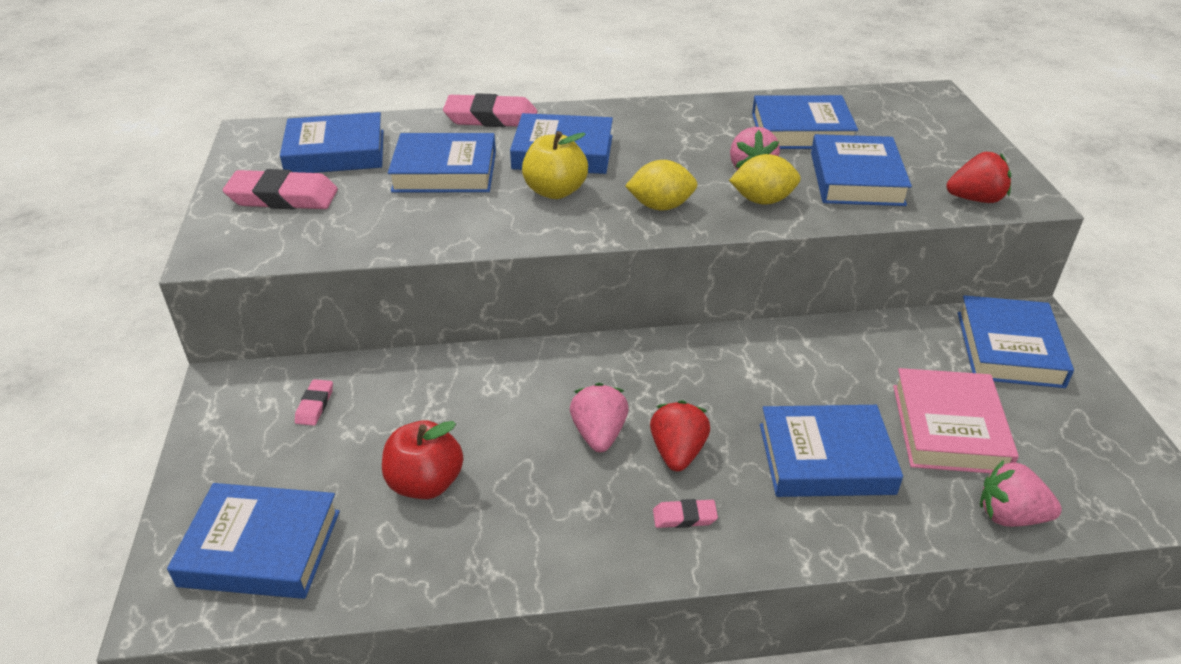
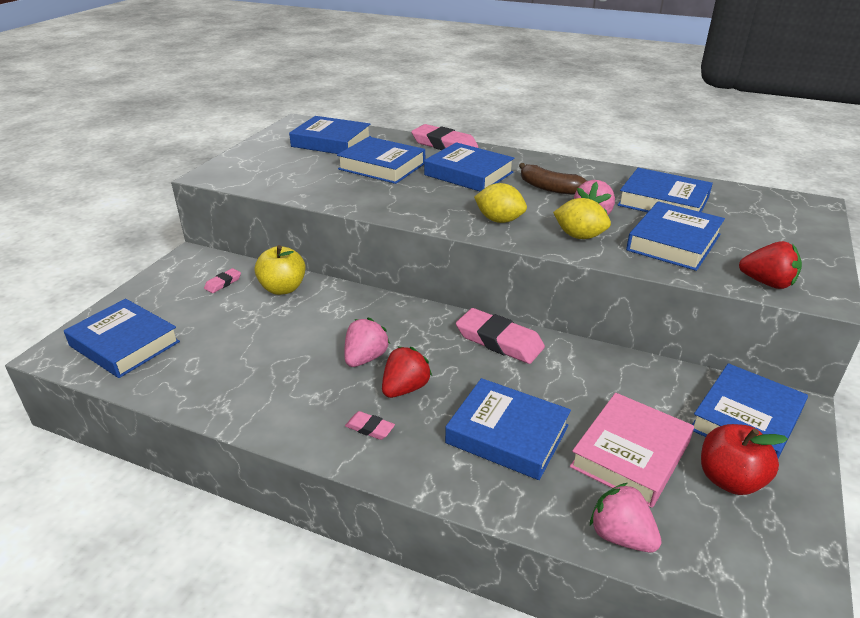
camera: 30 degrees right, 5 degrees down
pink eraser [223,169,338,209] -> pink eraser moved to [456,308,545,364]
red apple [382,420,463,499] -> red apple moved to [701,424,788,495]
yellow apple [522,131,588,199] -> yellow apple moved to [255,245,306,295]
none -> brown banana [519,163,587,195]

